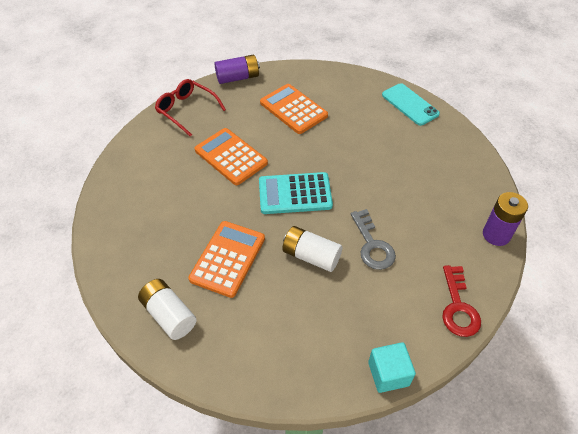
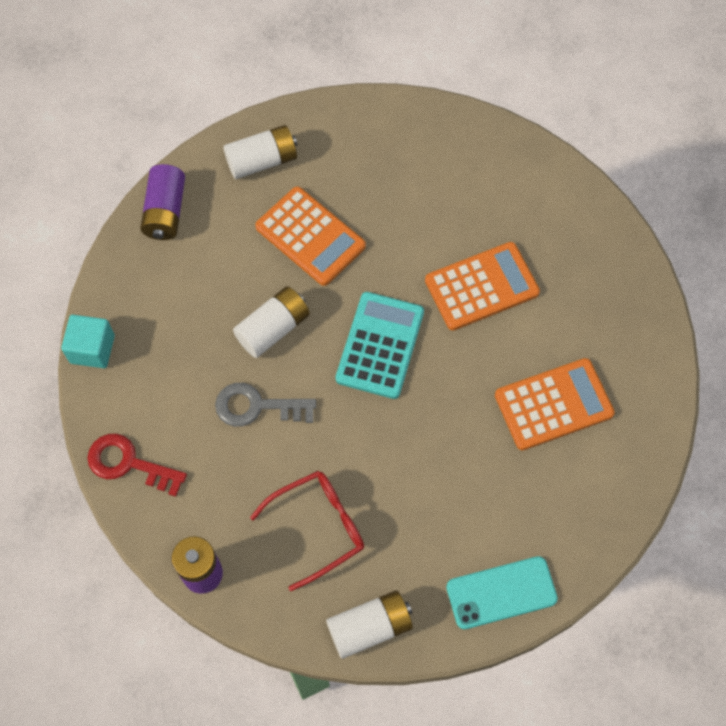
camera: 110 degrees right, 15 degrees up
red glasses [155,79,226,137] -> red glasses moved to [250,471,364,591]
purple battery [215,55,260,84] -> purple battery moved to [140,164,185,240]
none -> white battery [326,590,413,659]

